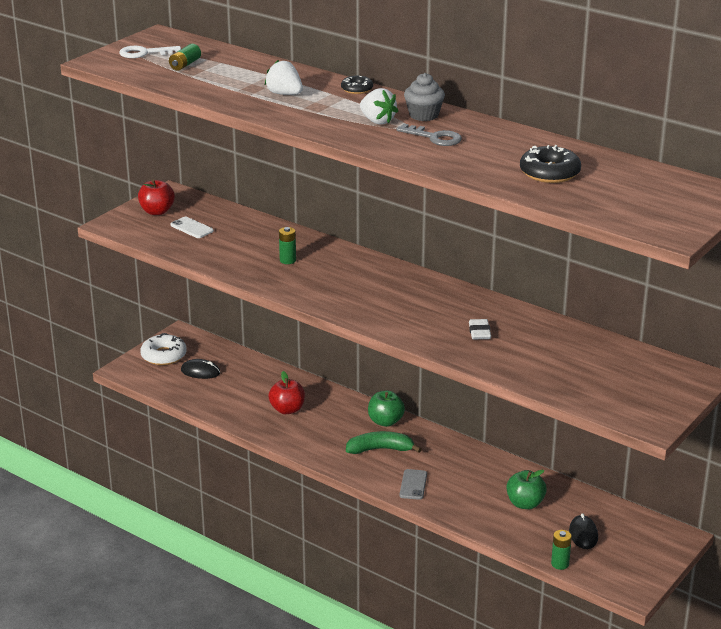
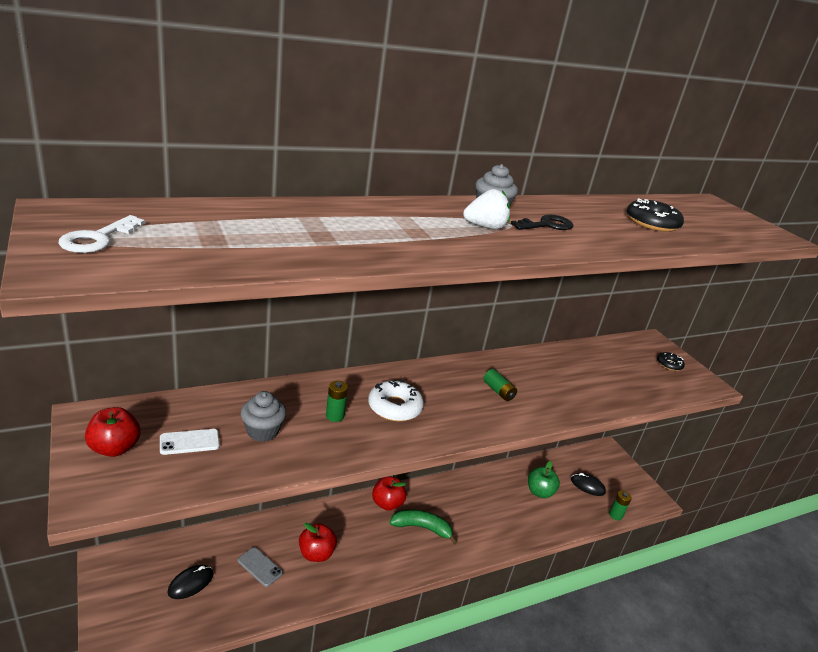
camera: 65 degrees left, 0 degrees up
white donut [140,333,187,365] -> white donut moved to [368,379,424,422]
green battery [169,44,201,71] -> green battery moved to [483,369,517,401]
white strawberry [265,60,303,95] -> none
black donut [341,76,373,94] -> black donut moved to [657,352,685,371]
green banana [346,431,422,454] -> green banana turned 75 degrees clockwise [389,509,458,545]
green apple [368,391,405,427] -> red apple [372,476,406,511]
grey key [396,124,462,146] -> black key [511,214,573,230]
grey phone [400,469,427,500] -> grey phone moved to [238,547,283,587]
white eraser [469,319,491,339] -> none
none -> grey cupcake [241,391,286,442]

